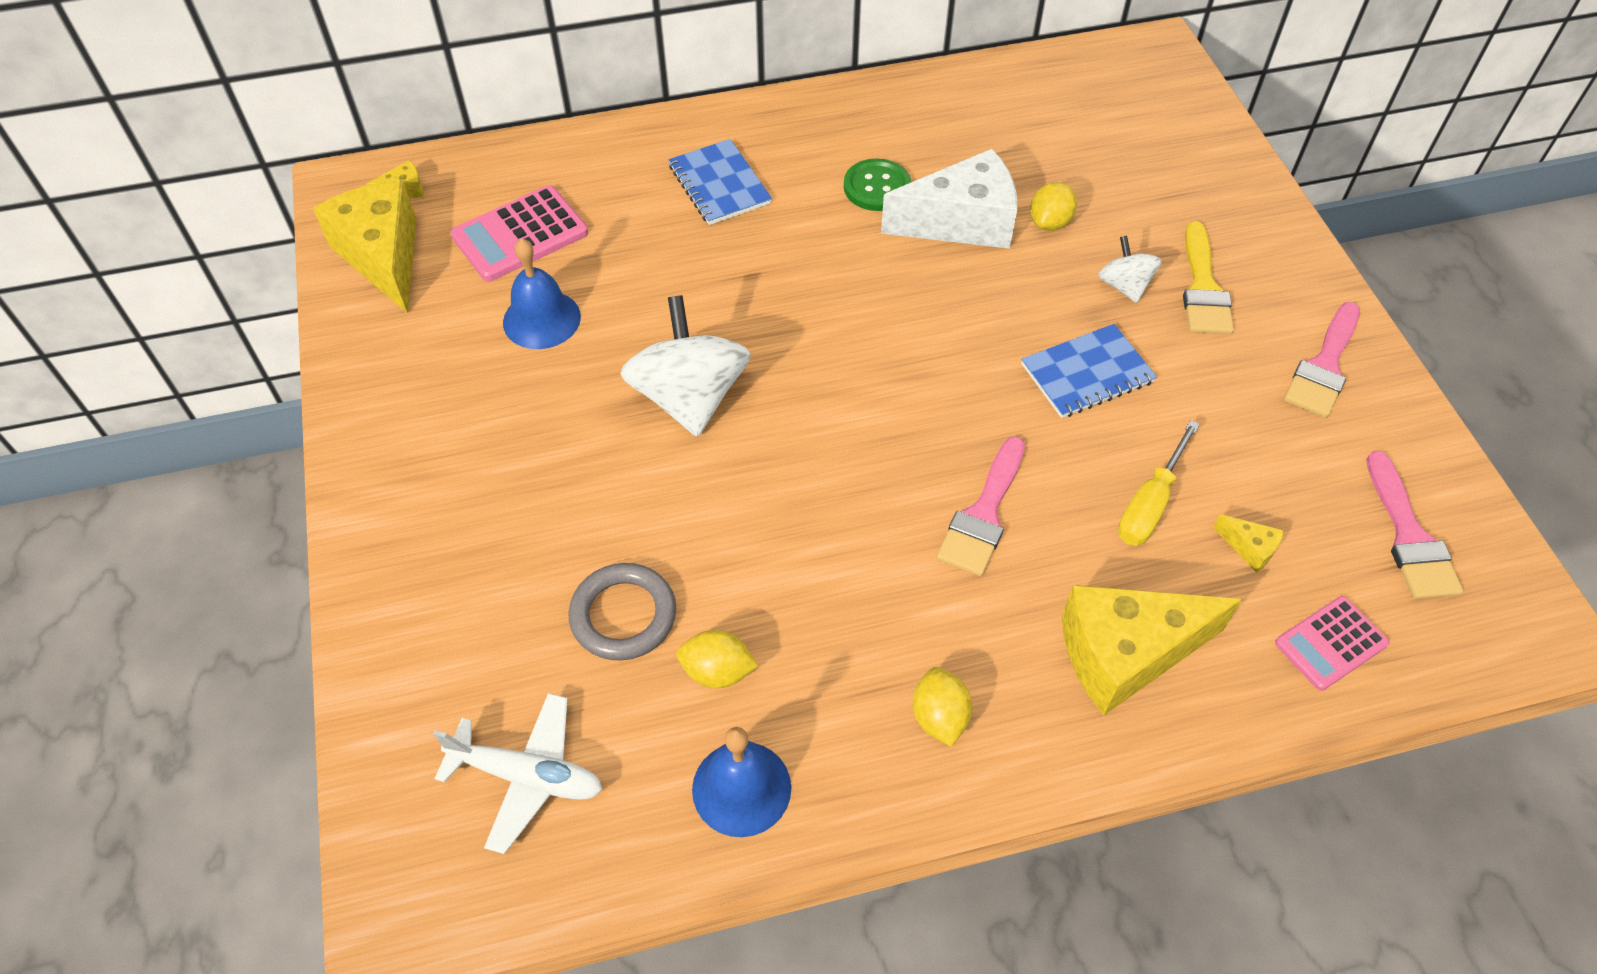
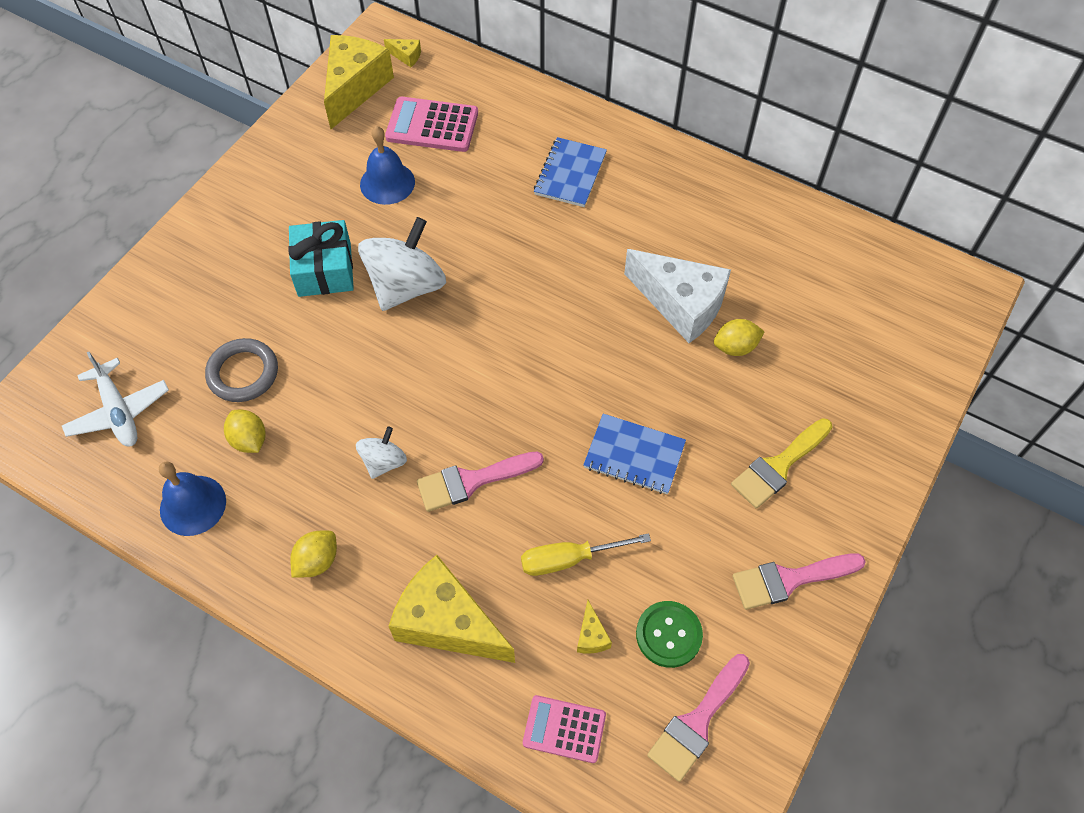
camera: 45 degrees right, 5 degrees up
green button [844,159,911,211] -> green button moved to [636,601,703,668]
white spinning top [1098,236,1162,303] -> white spinning top moved to [356,426,407,479]
none -> turquoise gift [288,220,354,297]

